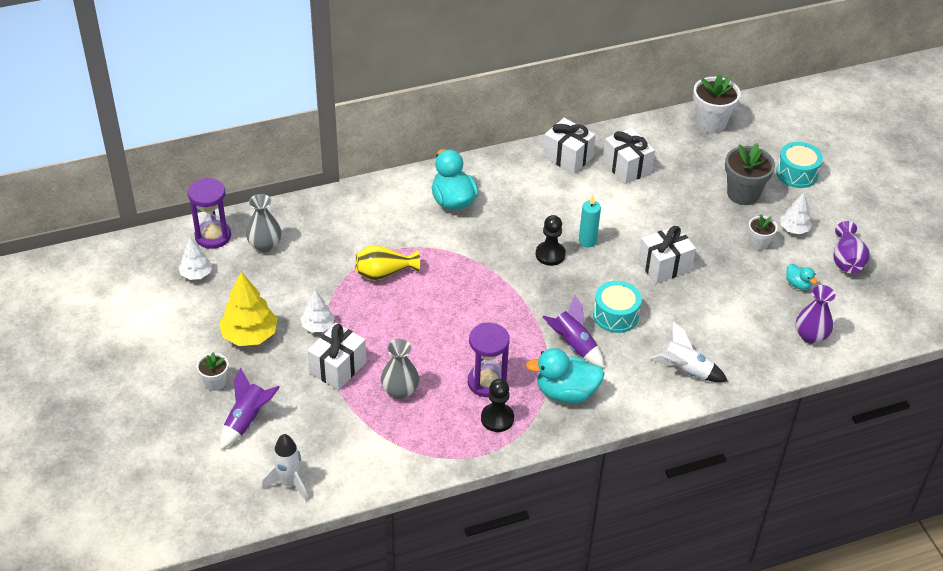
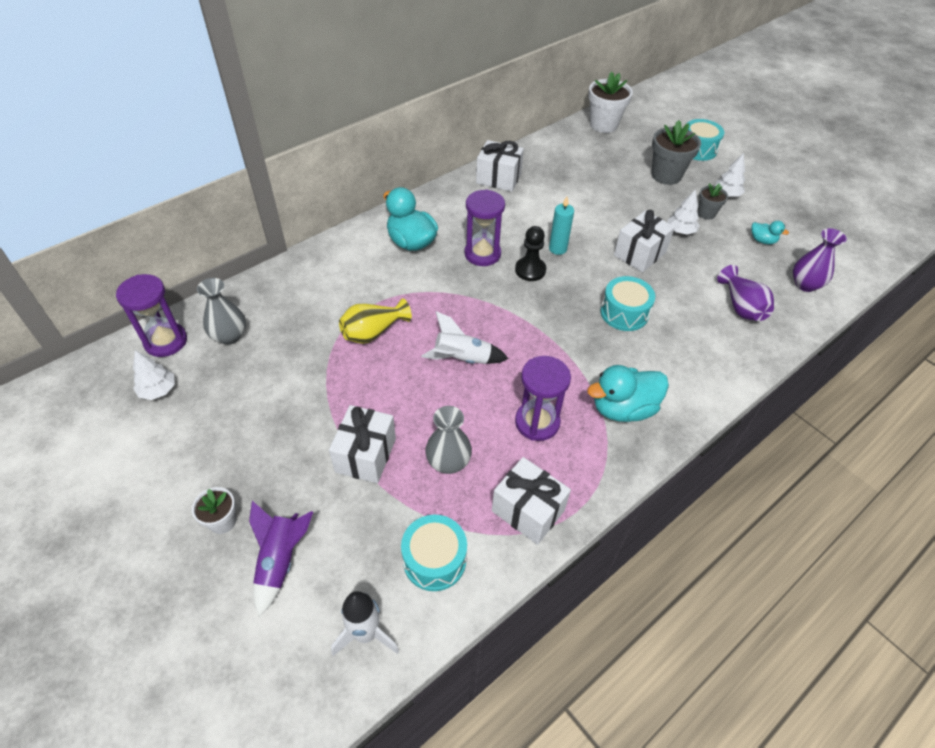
camera: 20 degrees left, 5 degrees up
yellow tree [219,272,277,346] -> none
white tree [300,290,335,332] -> white tree moved to [668,189,700,235]
black pawn [481,379,514,432] -> none
purple rocket [543,295,604,368] -> none
white gift [603,128,655,184] -> white gift moved to [492,457,571,545]
white rocket [649,321,727,382] -> white rocket moved to [422,311,508,364]
white flower pot [748,214,778,250] -> grey flower pot [698,183,728,220]
purple vase [833,221,869,274] -> purple vase moved to [717,265,774,321]
none -> turquoise drum [401,515,467,591]
none -> purple hourglass [465,189,505,266]

